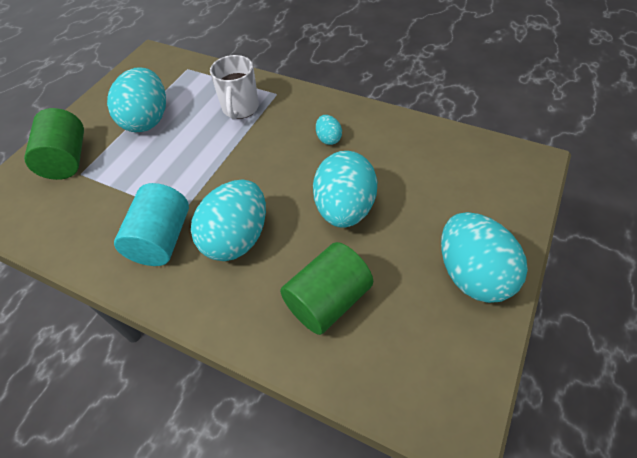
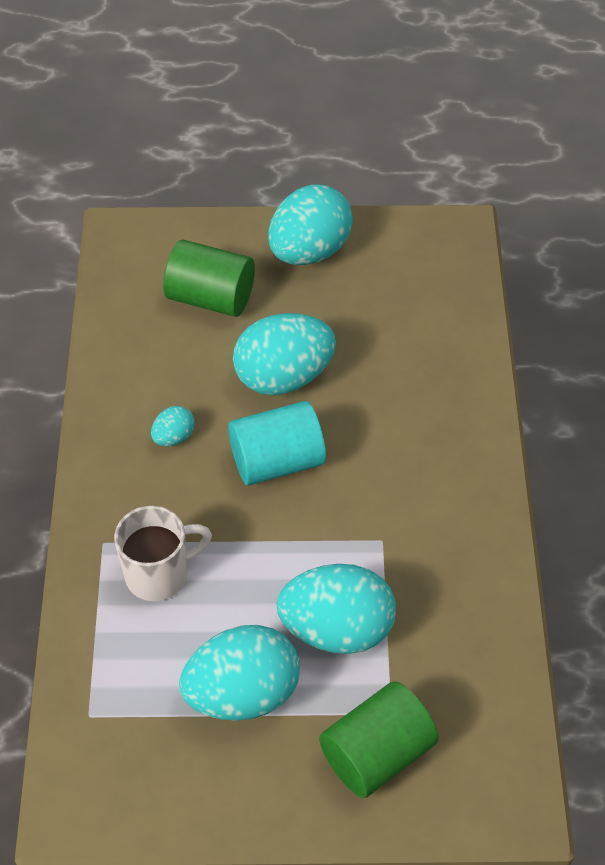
camera: 120 degrees left, 0 degrees up
turquoise cylinder [114,183,189,266] -> turquoise cylinder moved to [228,401,326,485]
turquoise egg [191,180,266,261] -> turquoise egg moved to [276,564,396,654]
green cylinder [280,242,373,335] -> green cylinder moved to [163,240,255,317]

